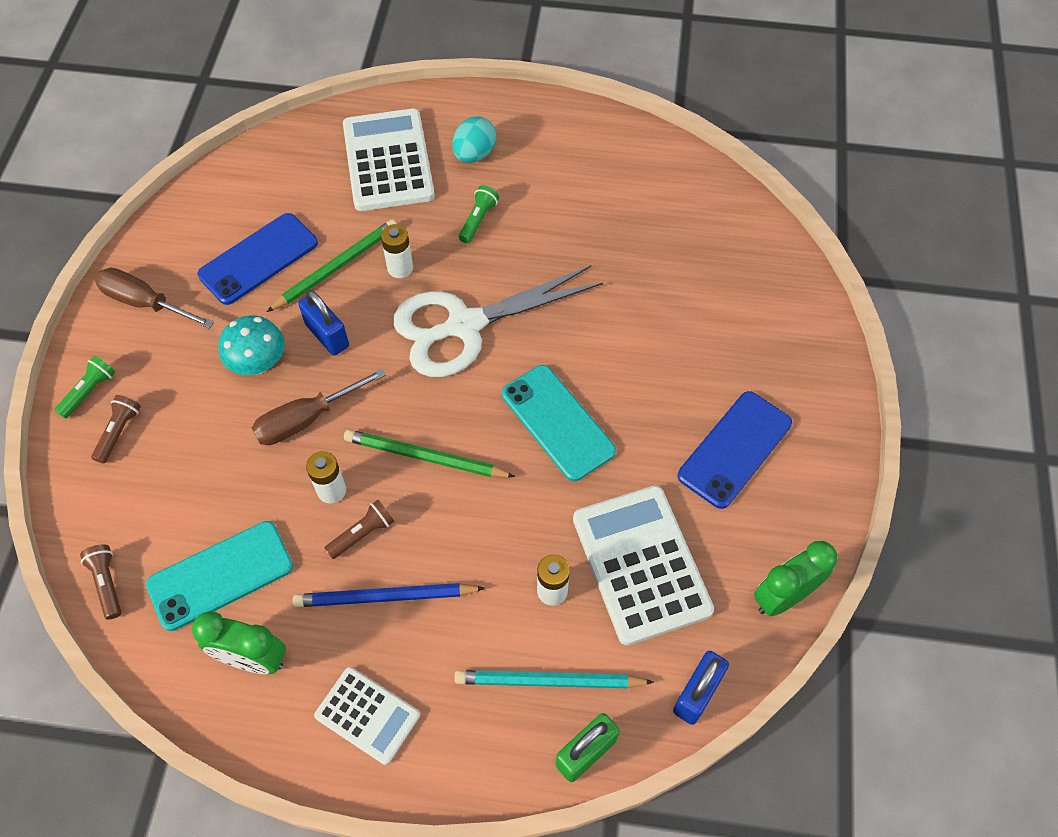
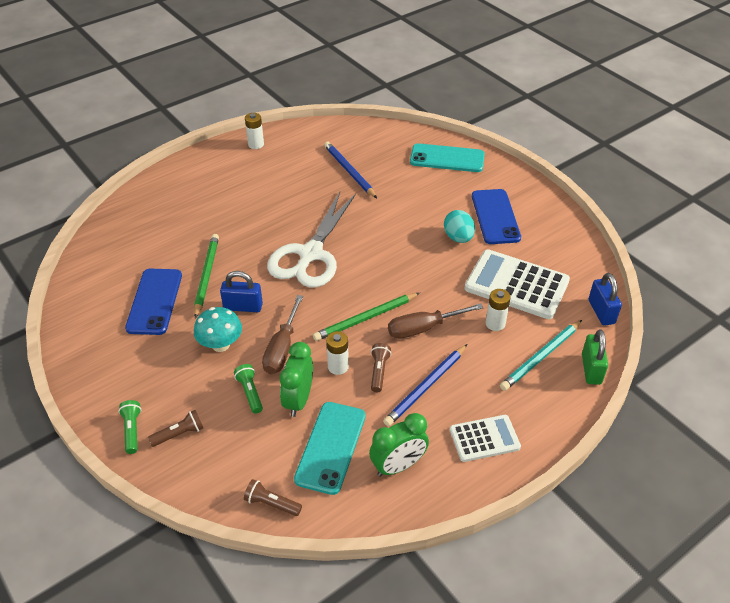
camera: 45 degrees left, 15 degrees down
brown flashlight [91,395,141,464] -> brown flashlight turned 90 degrees clockwise [148,410,203,447]
brown screwdriver [95,268,214,329] -> brown screwdriver moved to [388,303,484,339]
white calculator [343,109,435,211] -> none
white battery [381,224,413,278] -> white battery moved to [245,113,264,149]
turquoise egg [453,116,496,163] -> turquoise egg moved to [444,210,475,243]
green flashlight [459,185,499,243] -> green flashlight moved to [234,364,263,414]
turquoise phone [502,365,616,481] -> turquoise phone moved to [410,143,485,172]
green clock [754,541,837,616] -> green clock moved to [280,342,313,417]
none -> blue pencil [324,142,377,198]

